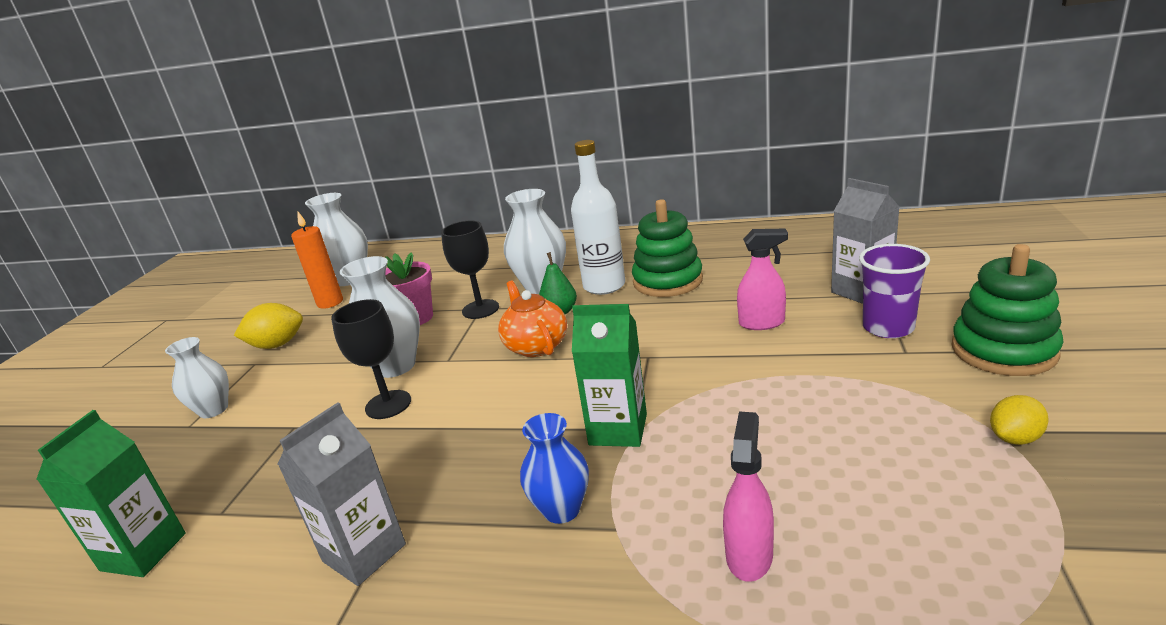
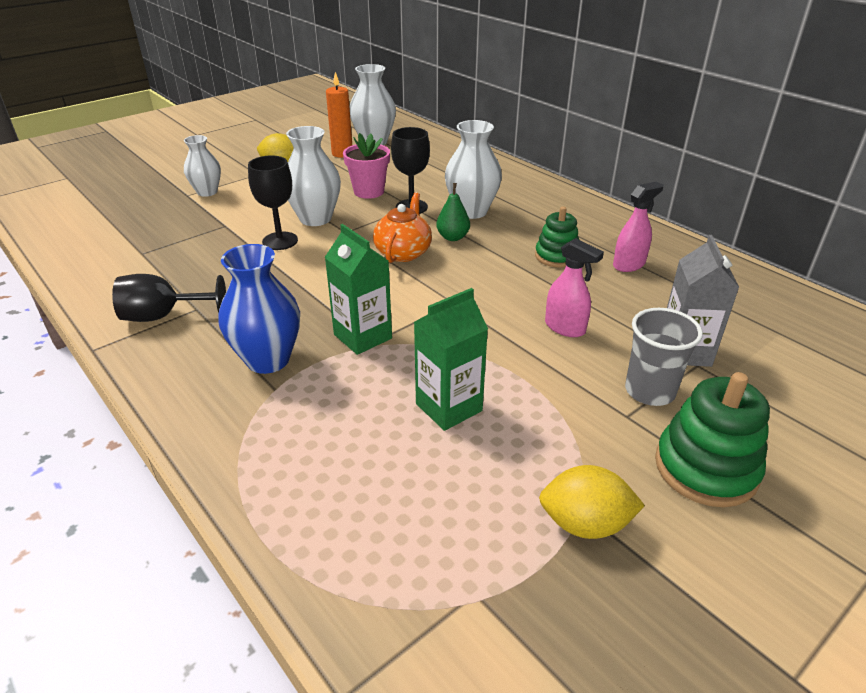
camera: 35 degrees right, 10 degrees up
green carton [36,410,186,577] -> green carton moved to [414,288,488,431]
grey carton [278,402,406,586] -> black goblet [112,274,226,322]
blue vase [520,413,589,524] -> blue vase [218,244,300,374], size x1.51
white bottle [571,140,625,295] -> none
green stacking toy [632,199,703,297] -> green stacking toy [535,206,579,268], size x0.65
pink spray bottle [723,412,774,582] -> pink spray bottle moved to [613,181,663,272]
purple cup [859,244,930,338] -> grey cup [625,308,703,406]
yellow lemon [990,395,1048,445] -> yellow lemon [539,465,645,539], size x1.52

